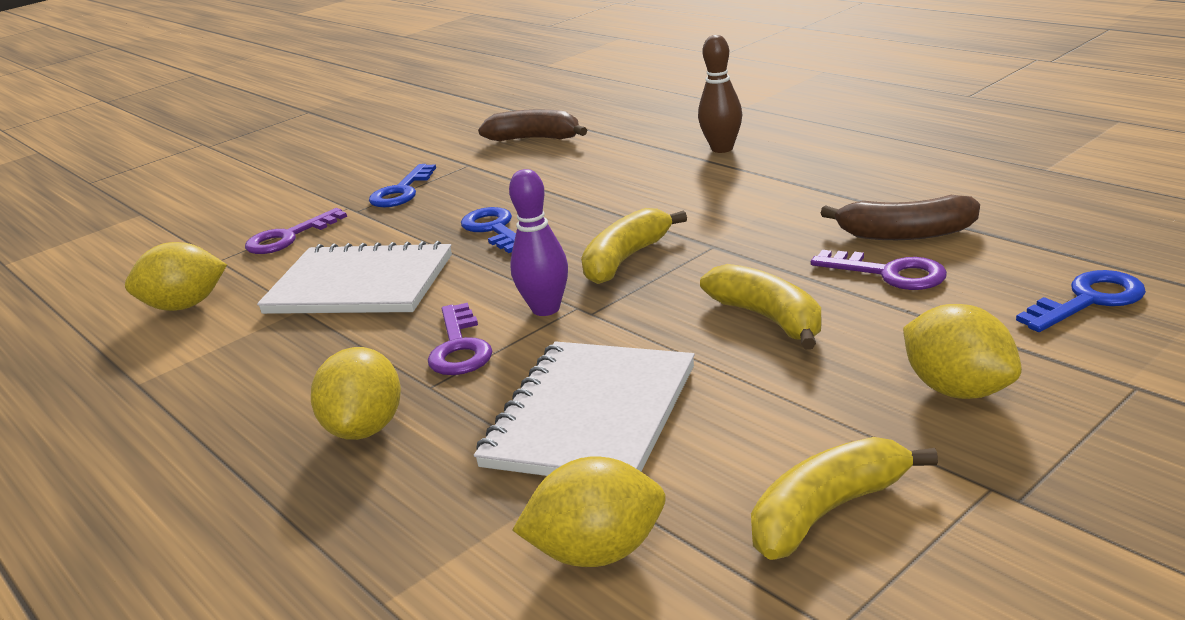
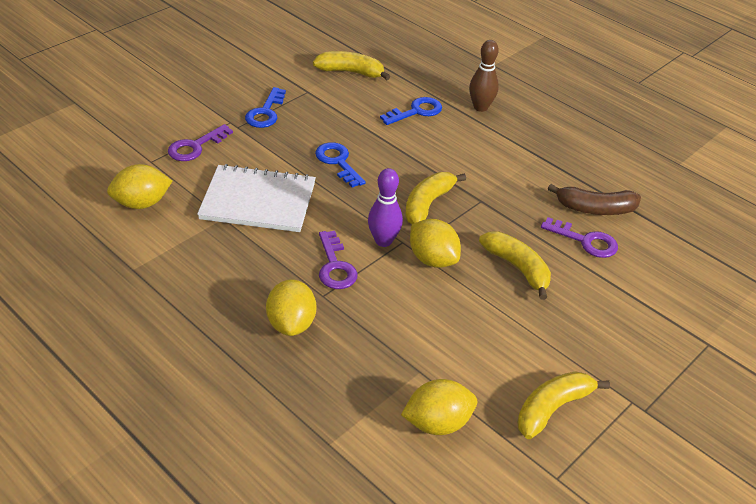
camera: 10 degrees left, 15 degrees up
white notebook [474,341,695,476] -> none
brown banana [478,109,587,141] -> yellow banana [313,51,390,80]
yellow lemon [903,304,1022,399] -> yellow lemon moved to [410,219,461,268]
blue key [1016,270,1146,332] -> blue key moved to [380,97,442,125]

